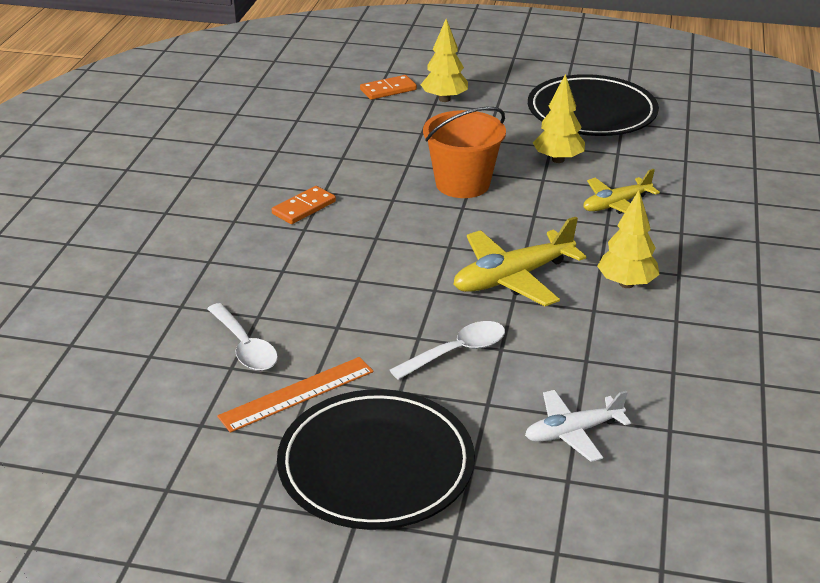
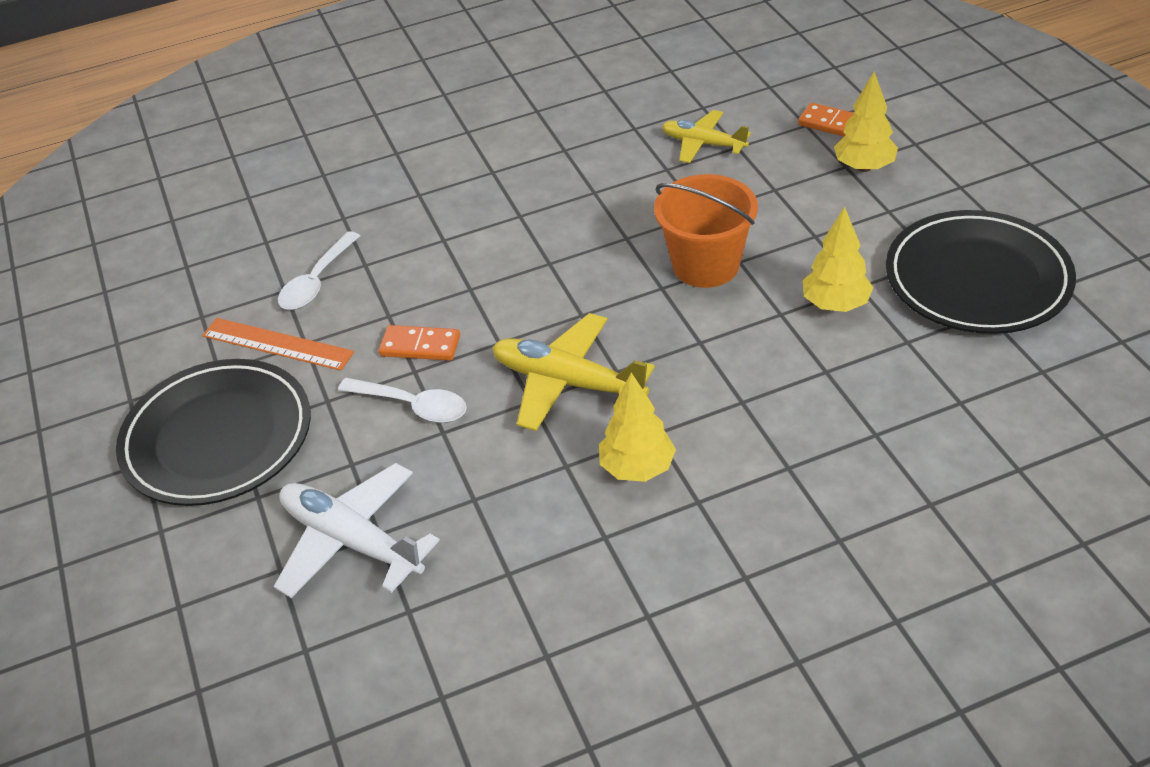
camera: 60 degrees right, 10 degrees up
orange domino [272,186,336,224] -> orange domino moved to [379,325,460,361]
white plane [525,390,631,462] -> white plane [274,463,440,598], size x1.55
yellow plane [583,169,660,214] -> yellow plane moved to [662,110,751,163]

